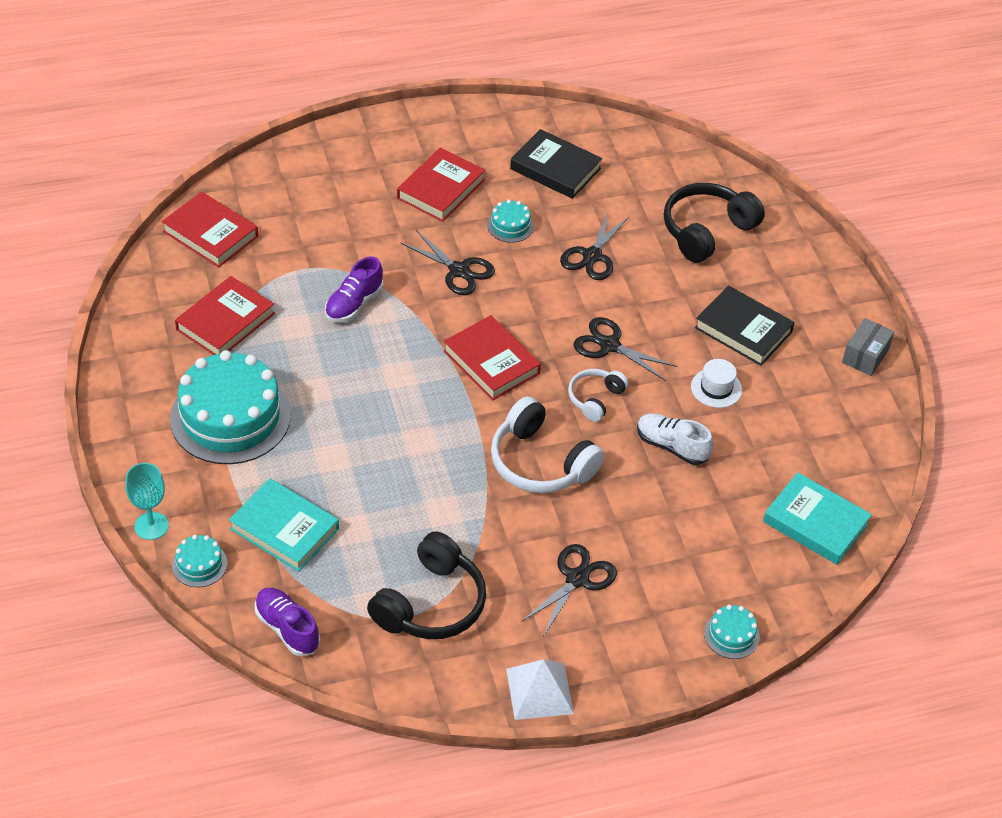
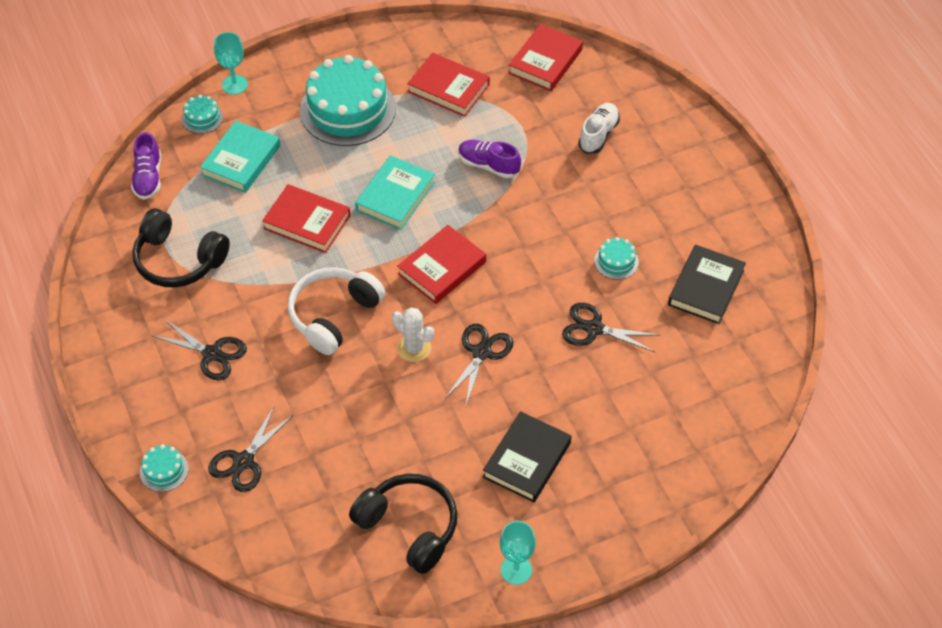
camera: 85 degrees right, 5 degrees up
purple shoe [255,588,320,656] -> purple shoe turned 135 degrees clockwise [131,132,161,200]
red book [397,148,485,222] -> red book moved to [262,184,351,253]
black scissors [401,230,495,295] -> black scissors moved to [208,407,293,492]
white pyramid [506,659,574,720] -> none
white headphones [568,369,629,422] -> white cactus [392,307,434,362]
white shoe [637,413,713,465] -> white shoe moved to [578,103,620,153]
black headphones [664,183,765,263] -> black headphones moved to [349,474,457,574]
white hat [691,359,742,408] -> none
turquoise book [763,472,872,565] -> turquoise book moved to [355,155,435,230]
grey box [842,318,894,376] -> turquoise goblet [500,521,536,585]

